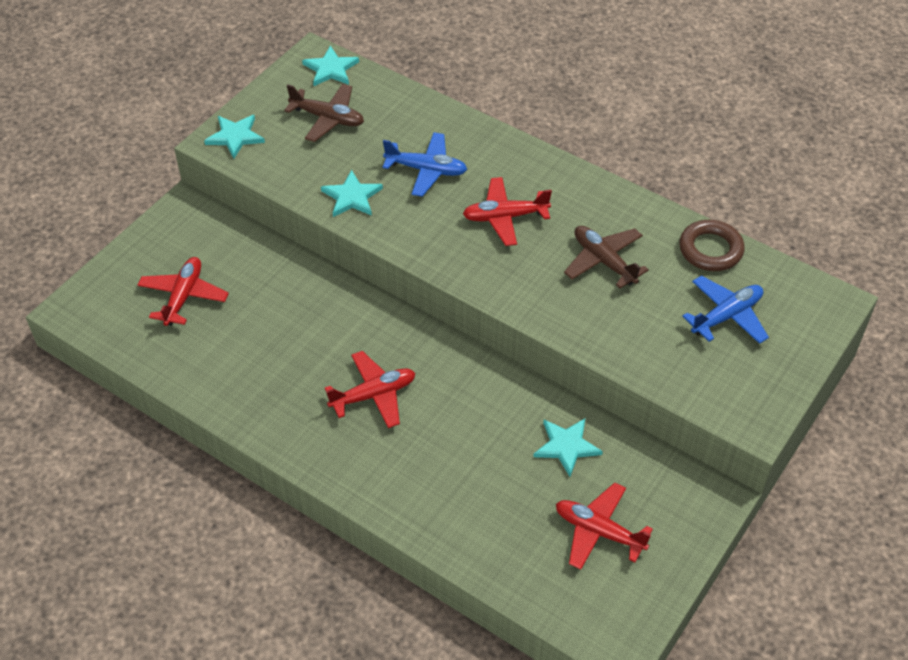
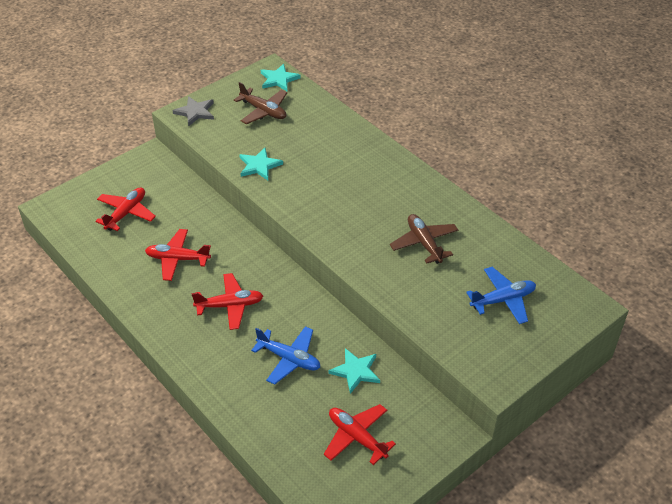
camera: 15 degrees right, 5 degrees down
turquoise star [204,115,265,158] -> grey star [172,96,214,126]
blue plane [383,132,467,197] -> blue plane moved to [251,326,320,385]
red plane [463,177,552,246] -> red plane moved to [145,229,211,281]
brown ring [679,220,744,271] -> none

